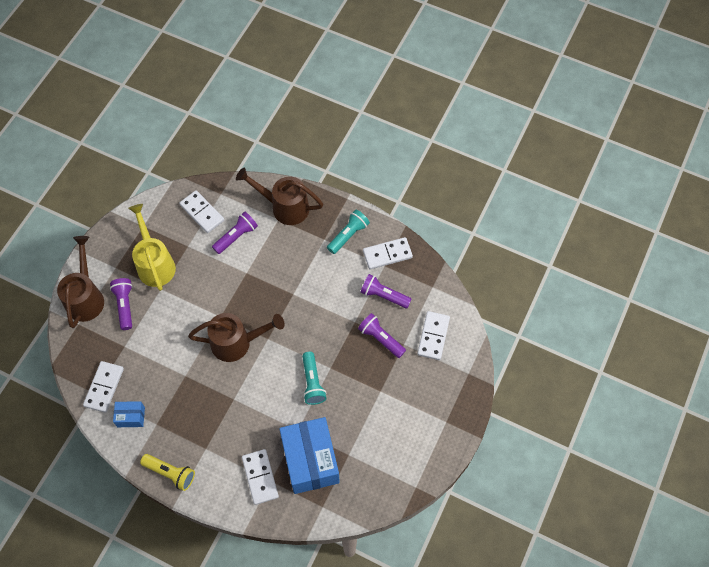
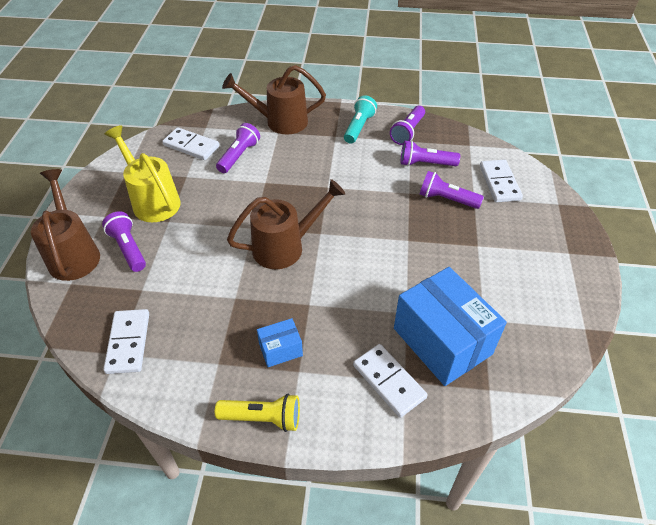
camera: 20 degrees left, 15 degrees down
blue box [113,401,145,427] -> blue box moved to [257,318,303,367]
turquoise flashlight [302,352,326,405] -> none
white domino [363,237,413,270] -> purple flashlight [390,106,425,145]

